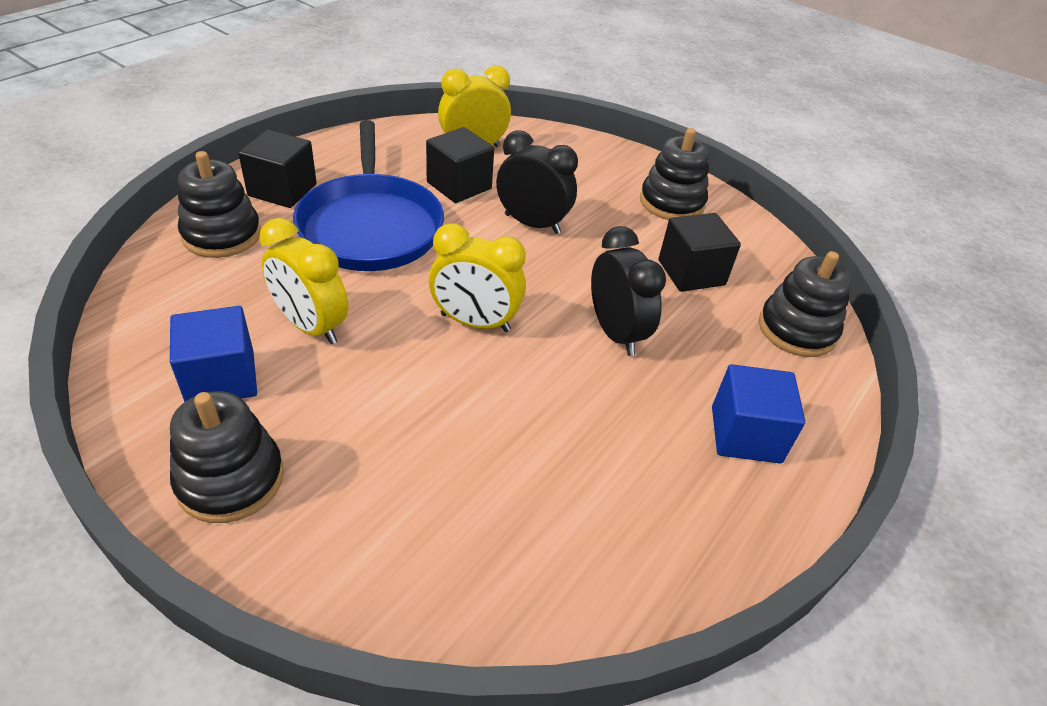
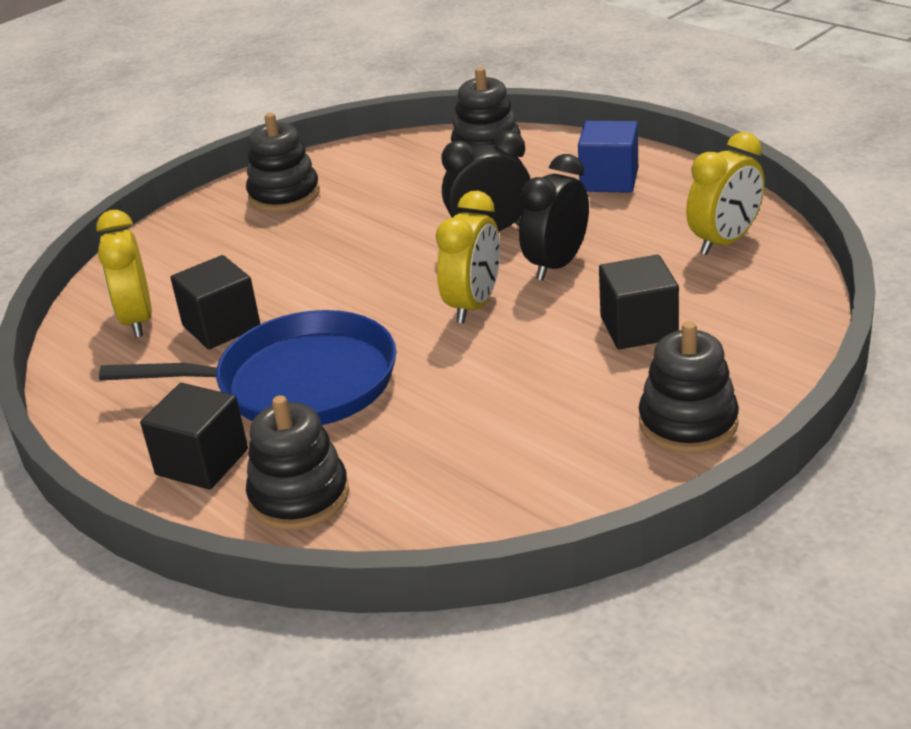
camera: 75 degrees left, 10 degrees down
blue cube [170,306,257,402] -> none
yellow clock [259,218,348,344] -> yellow clock moved to [686,132,764,255]
black clock [496,130,578,234] -> black clock moved to [519,154,589,280]
black cube [658,213,741,292] -> black cube moved to [599,255,679,349]

